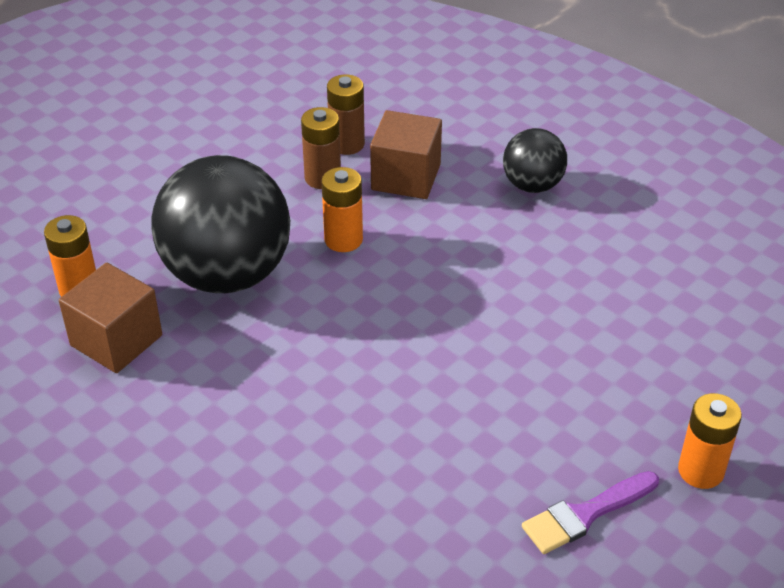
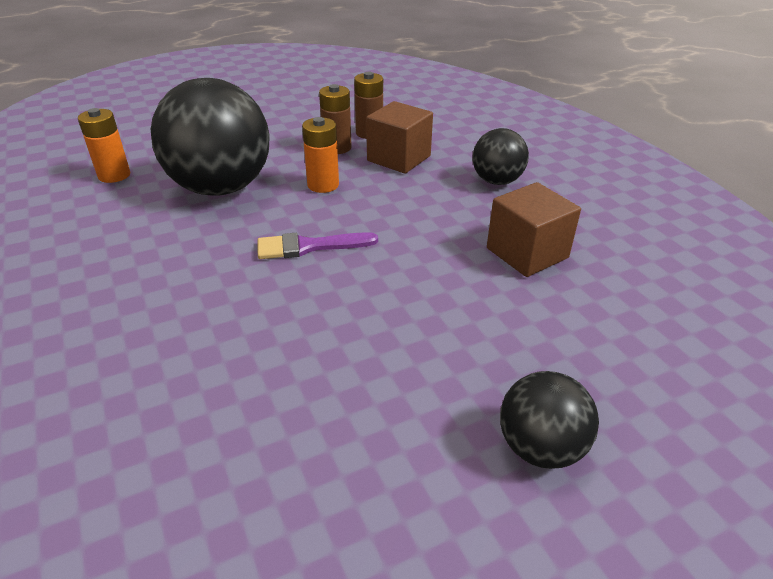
camera: 20 degrees right, 5 degrees down
brown cube [59,263,162,373] -> brown cube moved to [487,182,581,277]
purple brush [522,471,659,554] -> purple brush moved to [258,232,378,259]
orange battery [678,393,742,489] -> black ball [500,371,599,469]

